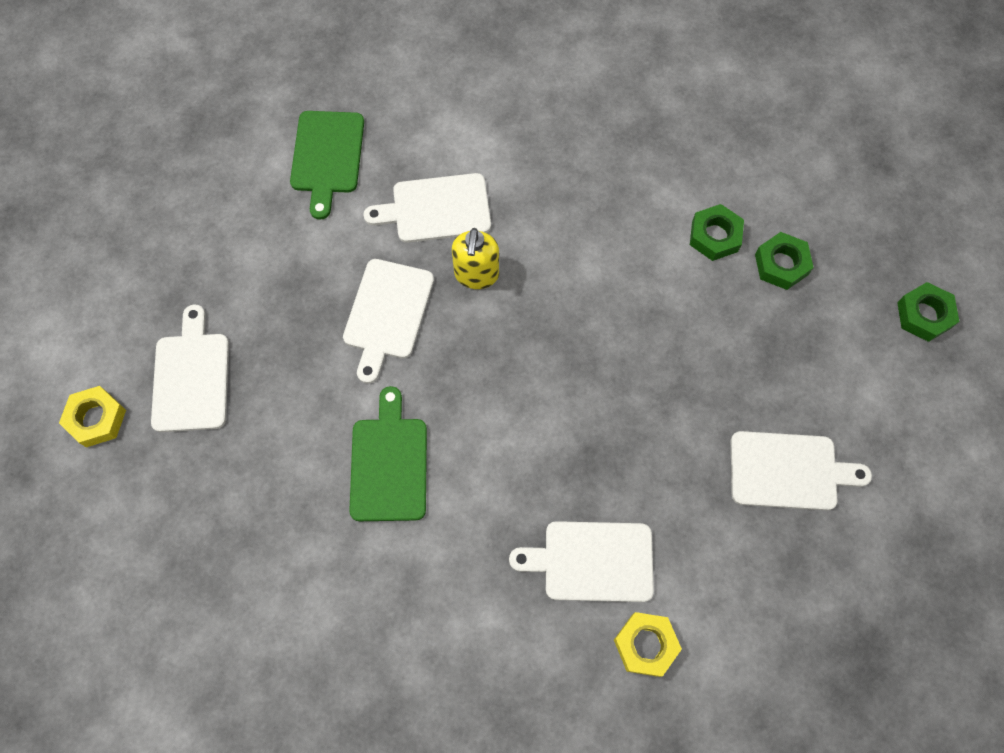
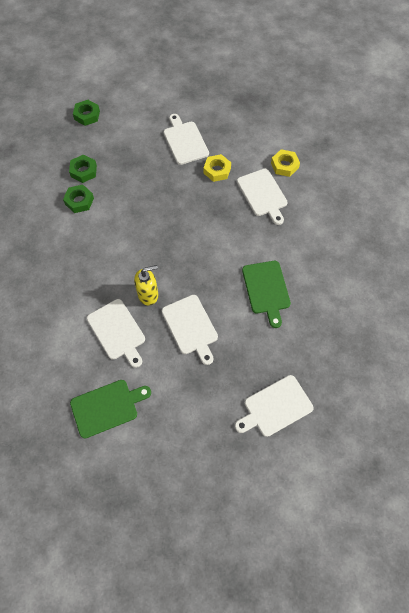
camera: 115 degrees left, 5 degrees down
yellow nut [59,386,126,447] -> yellow nut moved to [203,154,231,182]
white cutting board [343,259,434,384] -> white cutting board turned 75 degrees clockwise [162,295,218,365]
green cutting board [349,386,427,521] -> green cutting board turned 75 degrees counterclockwise [242,261,291,328]

